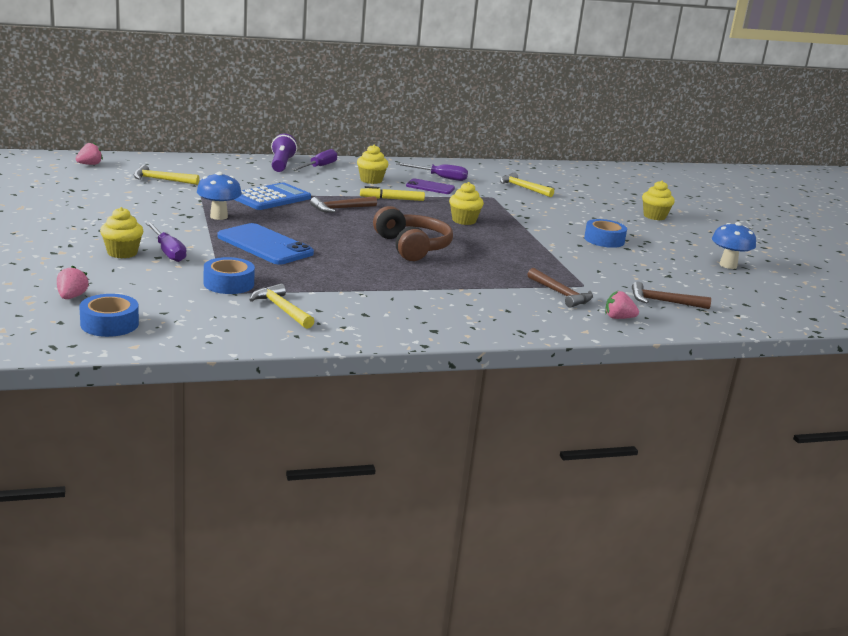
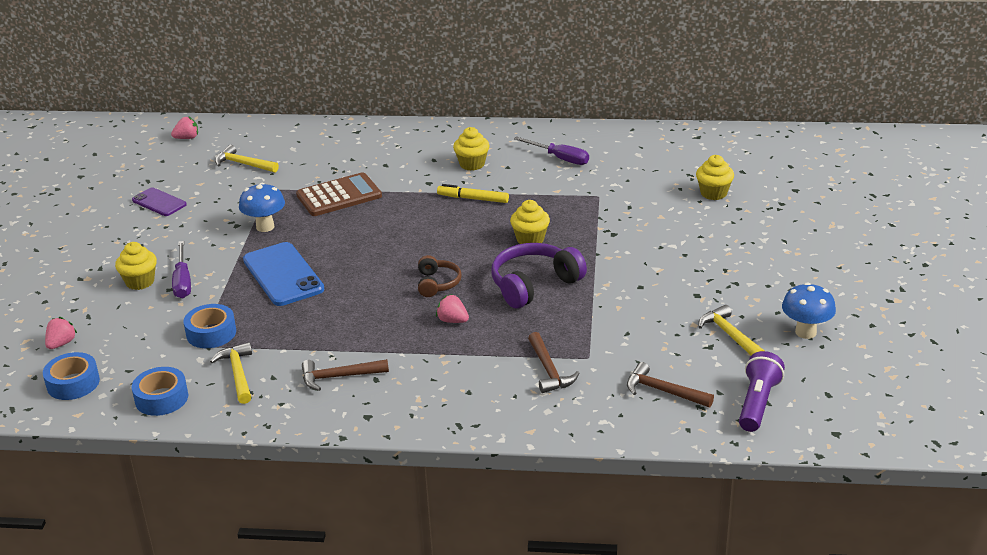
camera: 25 degrees right, 10 degrees up
blue calculator [234,182,311,210] -> brown calculator [296,172,382,216]
purple flashlight [271,133,297,172] -> purple flashlight moved to [739,351,785,432]
purple screwdriver [292,149,337,170] -> none
brown hammer [310,196,377,213] -> brown hammer moved to [302,359,389,391]
brown headphones [373,206,453,261] -> brown headphones [418,255,462,297], size x0.57
purple phone [406,178,455,194] -> purple phone moved to [132,187,187,216]
yellow hammer [500,172,554,197] -> yellow hammer moved to [698,305,765,355]
blue tape [584,219,627,248] -> blue tape moved to [131,367,188,416]
pink strawberry [605,291,639,319] -> pink strawberry moved to [436,294,469,323]
yellow cupcake [642,180,675,220] -> yellow cupcake moved to [696,155,734,200]
none -> purple headphones [491,243,587,309]

